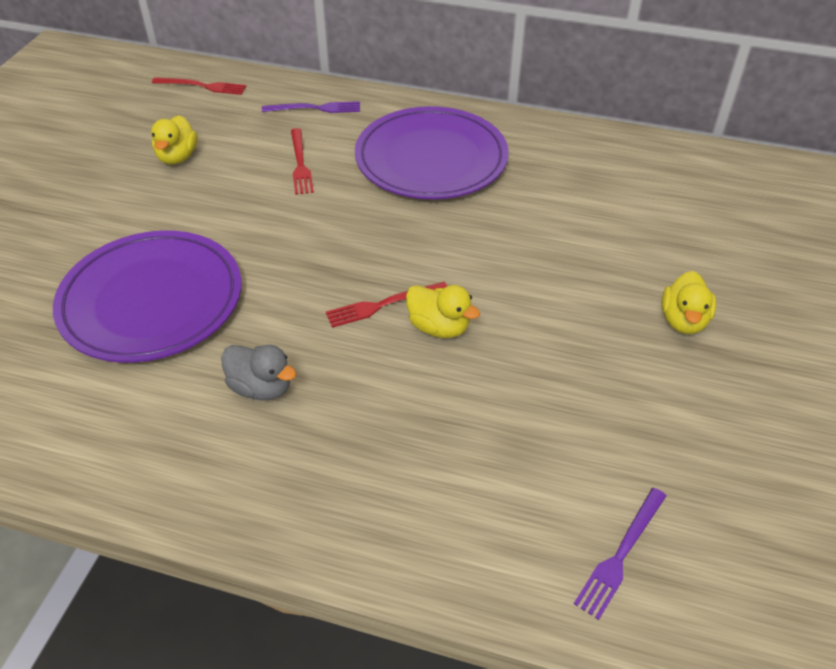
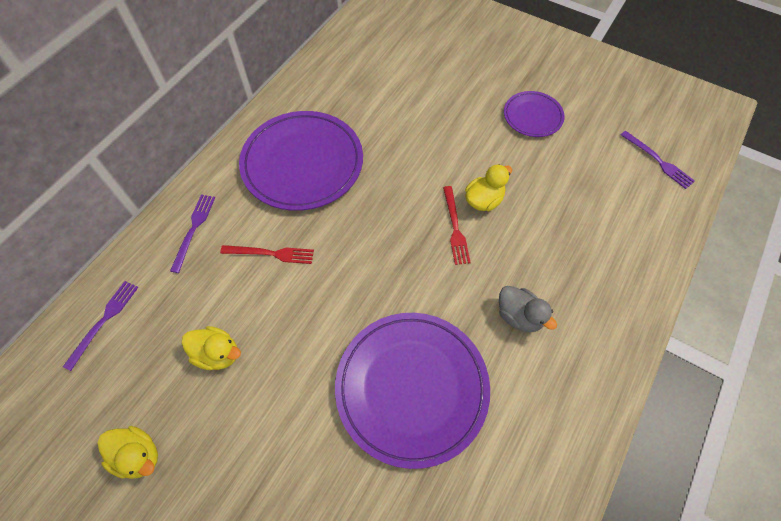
camera: 75 degrees left, 15 degrees up
red fork [152,77,246,95] -> purple fork [63,281,139,371]
grey duck [221,345,297,401] -> grey duck turned 90 degrees clockwise [499,286,557,333]
yellow duck [662,271,717,334] -> yellow duck moved to [98,426,158,479]
none -> purple plate [504,91,565,137]

